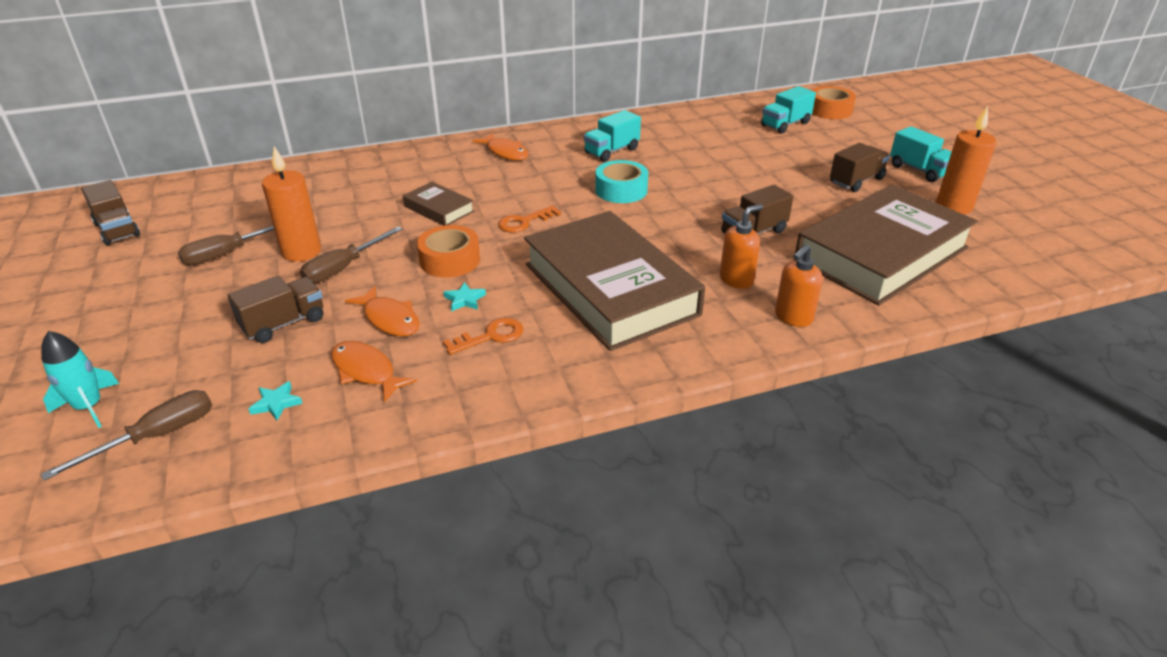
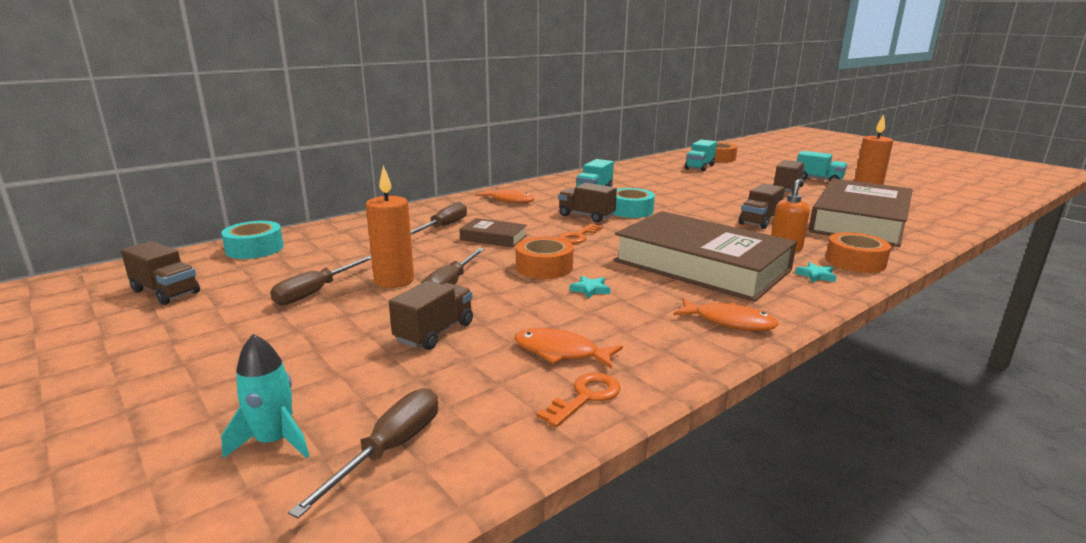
camera: 20 degrees left, 15 degrees down
turquoise star [249,381,303,421] -> turquoise star moved to [795,262,837,282]
orange fish [345,286,420,336] -> orange fish moved to [674,298,778,331]
orange key [443,318,523,355] -> orange key moved to [536,373,621,427]
orange soap dispenser [775,244,823,327] -> orange tape [826,232,891,273]
none -> turquoise tape [221,221,284,259]
none -> brown screwdriver [410,202,467,235]
none -> brown truck [558,183,617,223]

